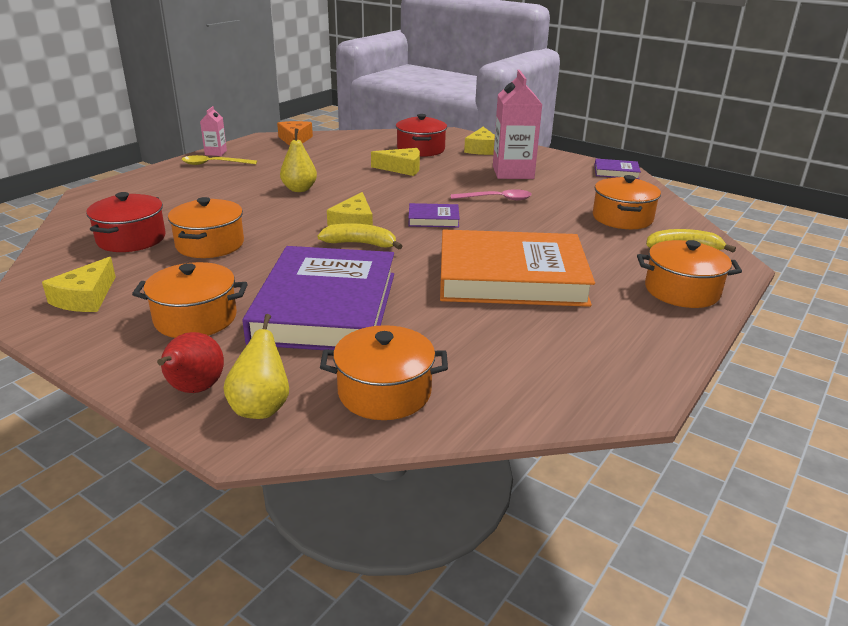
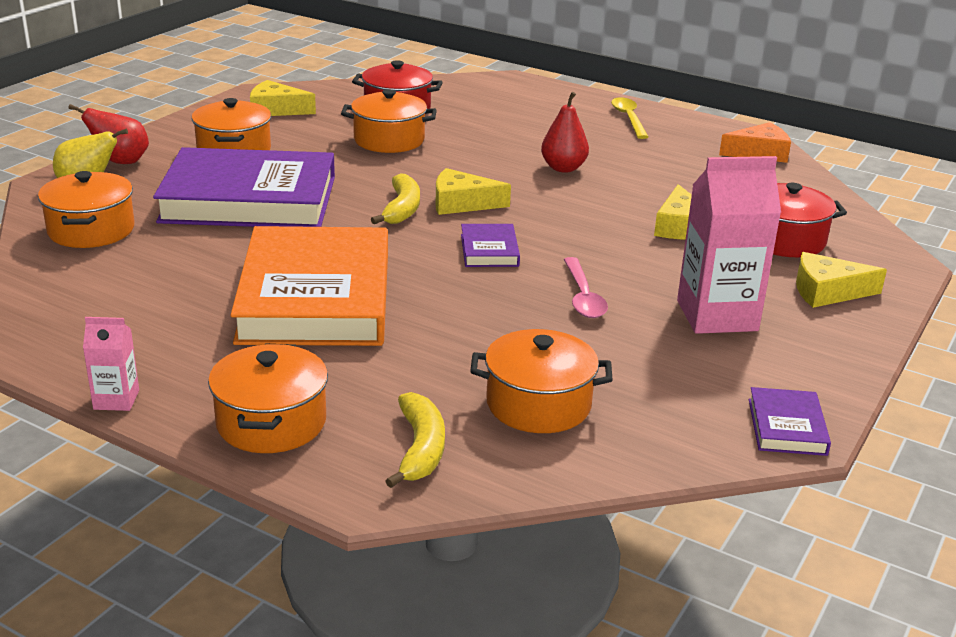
camera: 85 degrees right, 0 degrees up
pink carton [200,106,227,156] -> pink carton moved to [83,317,139,411]
yellow pear [280,129,317,192] -> red pear [541,92,589,173]

